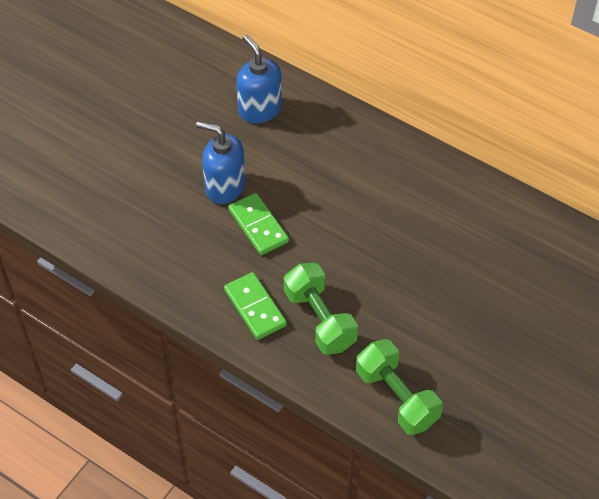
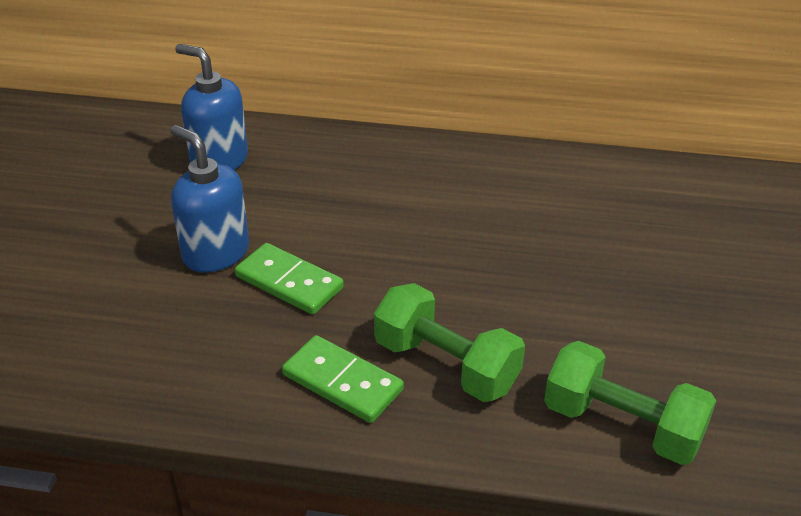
camera: 25 degrees left, 15 degrees down
blue soap dispenser [196,121,245,204] -> blue soap dispenser turned 45 degrees clockwise [170,125,249,273]

